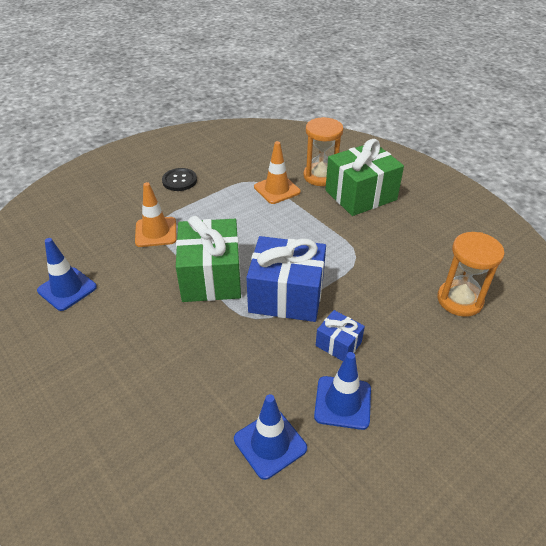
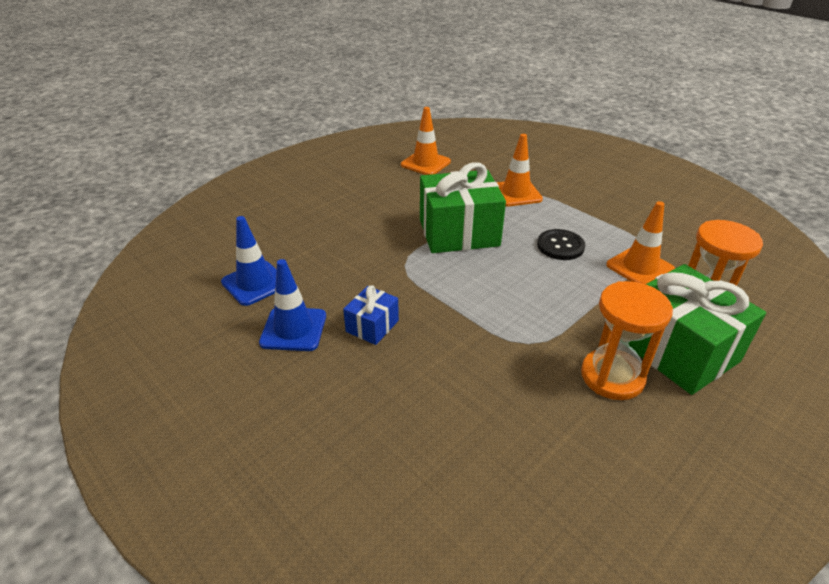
camera: 85 degrees right, 5 degrees down
blue traffic cone [37,238,97,311] -> orange traffic cone [401,107,451,175]
black button [162,168,197,191] -> black button moved to [537,229,585,260]
blue gift [246,236,326,322] -> none
orange hourglass [437,232,504,317] -> orange hourglass moved to [581,281,673,400]

